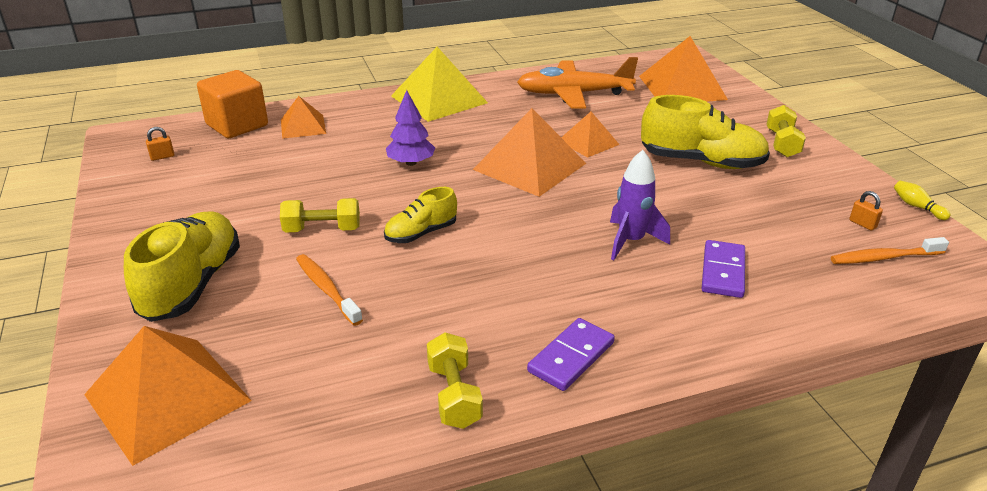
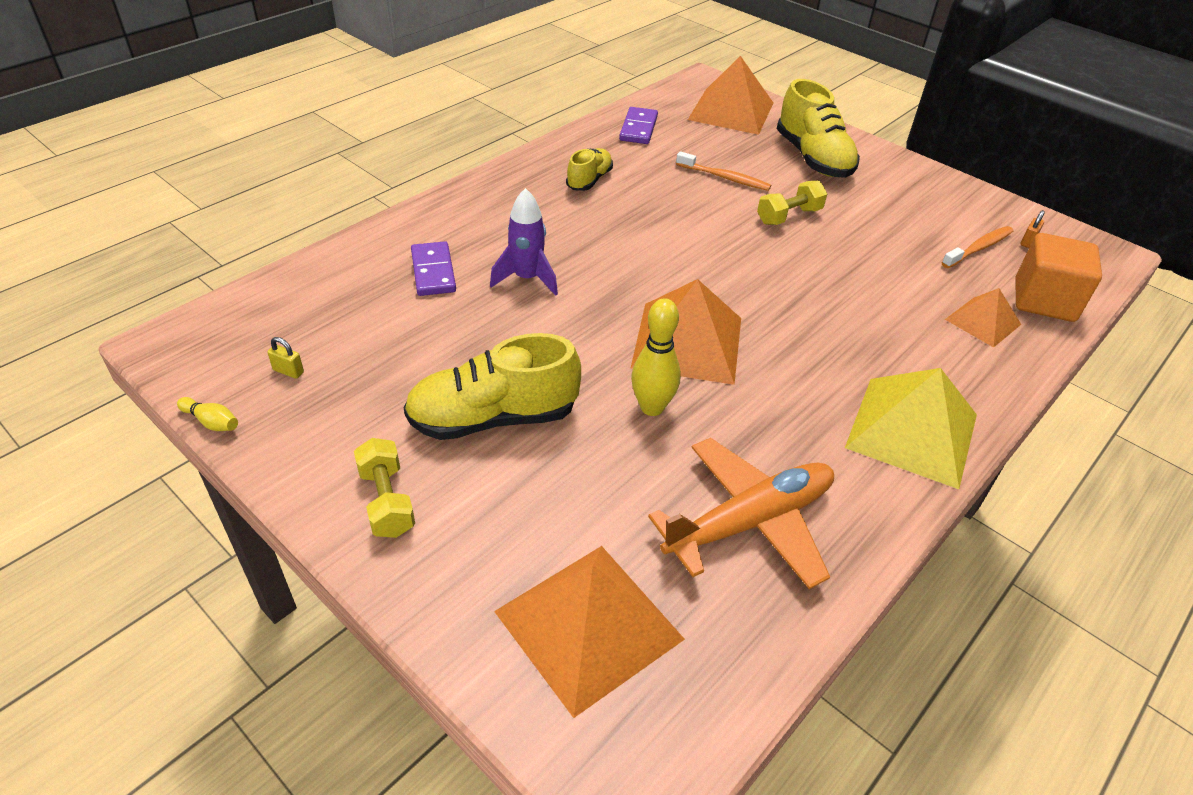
camera: 150 degrees right, 10 degrees up
yellow shoe [384,187,457,243] -> yellow shoe moved to [566,148,613,191]
purple tree [386,90,435,166] -> none
yellow dumbbell [427,332,483,429] -> none
purple domino [527,318,615,391] -> purple domino moved to [619,107,658,144]
orange pyramid [561,112,620,158] -> yellow bowling pin [631,298,681,416]
orange toothbrush [831,237,949,264] -> orange toothbrush moved to [942,226,1014,268]
orange padlock [849,191,883,231] -> yellow padlock [267,337,304,379]

